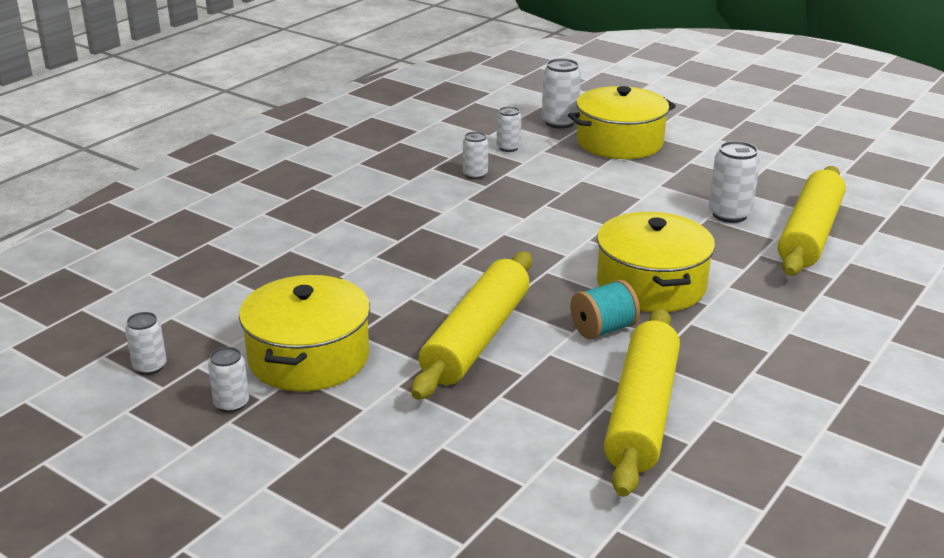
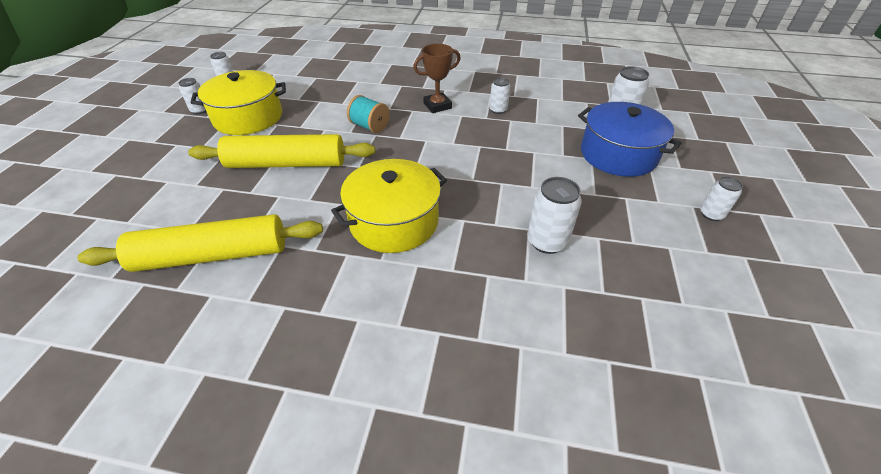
camera: 65 degrees right, 15 degrees up
white can [497,106,521,152] -> white can moved to [700,176,743,221]
yellow pot [568,86,676,159] -> blue pot [578,102,682,177]
turquoise spool [570,280,640,339] -> turquoise spool moved to [347,95,390,133]
yellow rolling pin [778,166,846,276] -> none
none -> brown trophy [414,44,461,113]

